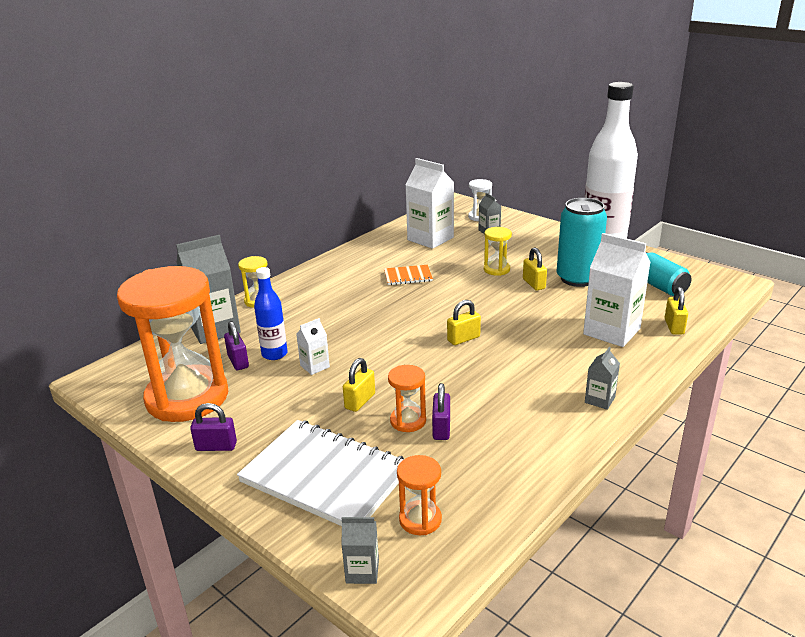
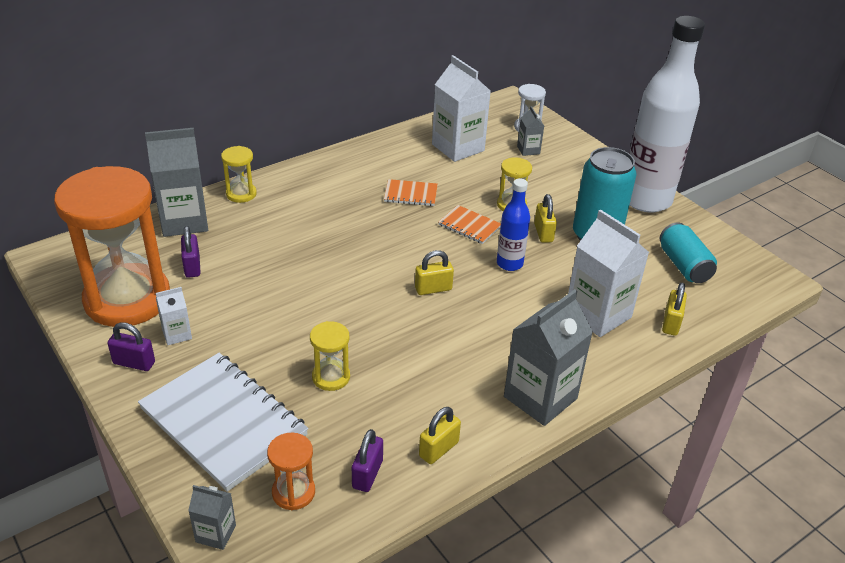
camera: 10 degrees right, 10 degrees up
blue bottle [254,267,288,360] -> blue bottle moved to [497,178,530,271]
white carton [296,318,330,375] -> white carton moved to [156,287,192,345]
yellow padlock [343,358,375,412] -> yellow padlock moved to [419,407,461,464]
orange hourglass [388,365,426,432] -> yellow hourglass [310,321,350,391]
purple padlock [432,383,450,440] -> purple padlock moved to [352,429,383,492]
grey carton [585,347,620,410] -> grey carton [504,289,593,426], size x2.06
none -> orange notebook [438,205,501,244]

